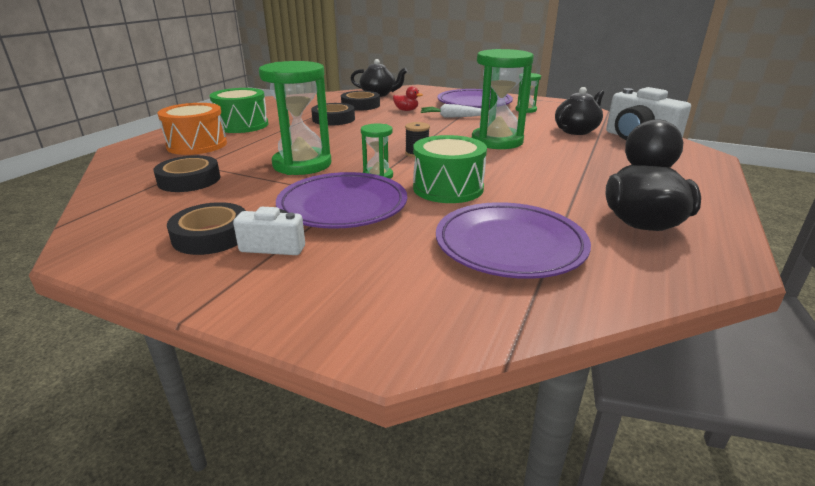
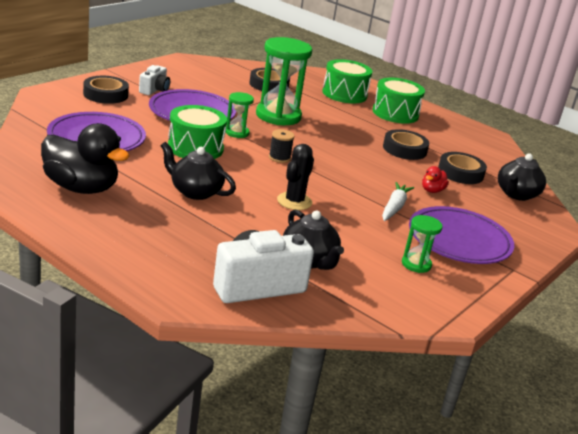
camera: 100 degrees right, 0 degrees up
orange drum [158,103,227,155] -> green drum [322,59,372,103]
black tape [167,202,246,255] -> black tape moved to [83,76,129,104]
green hourglass [472,49,534,149] -> black cactus [277,144,314,210]
none -> black teapot [160,142,236,200]

